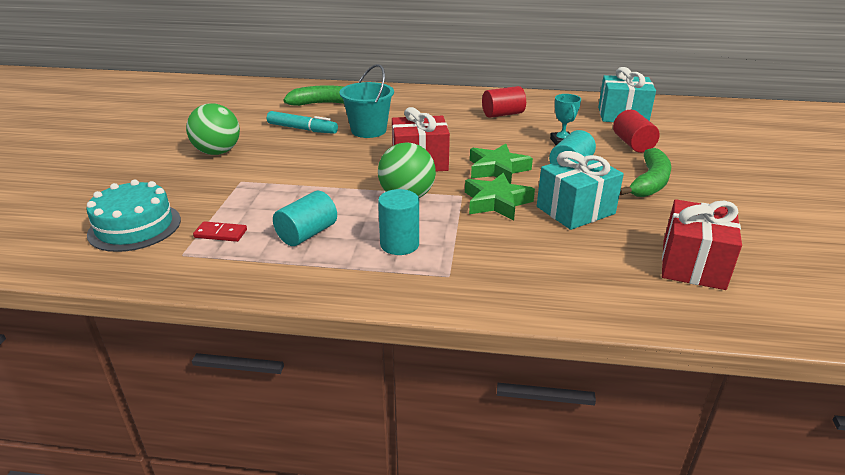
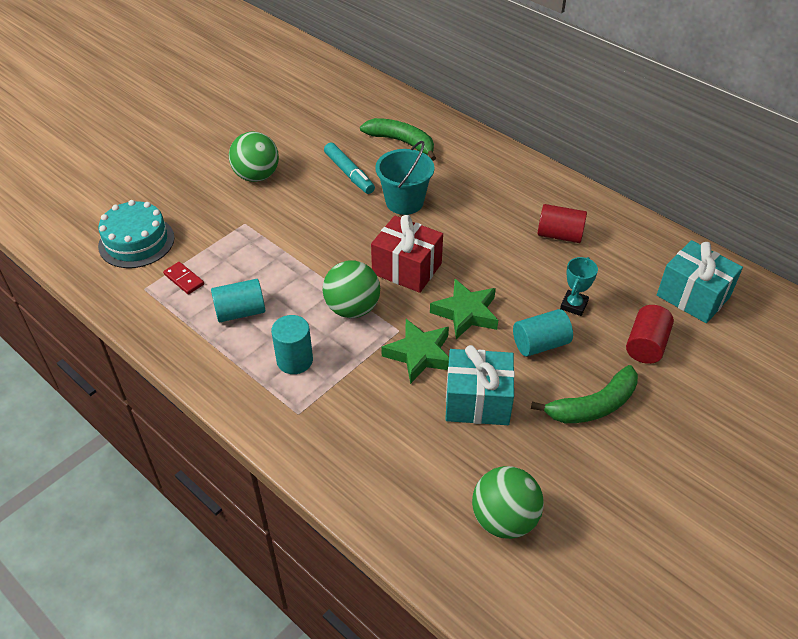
camera: 35 degrees right, 15 degrees up
red gift [662,199,742,290] -> green ball [472,466,544,539]

